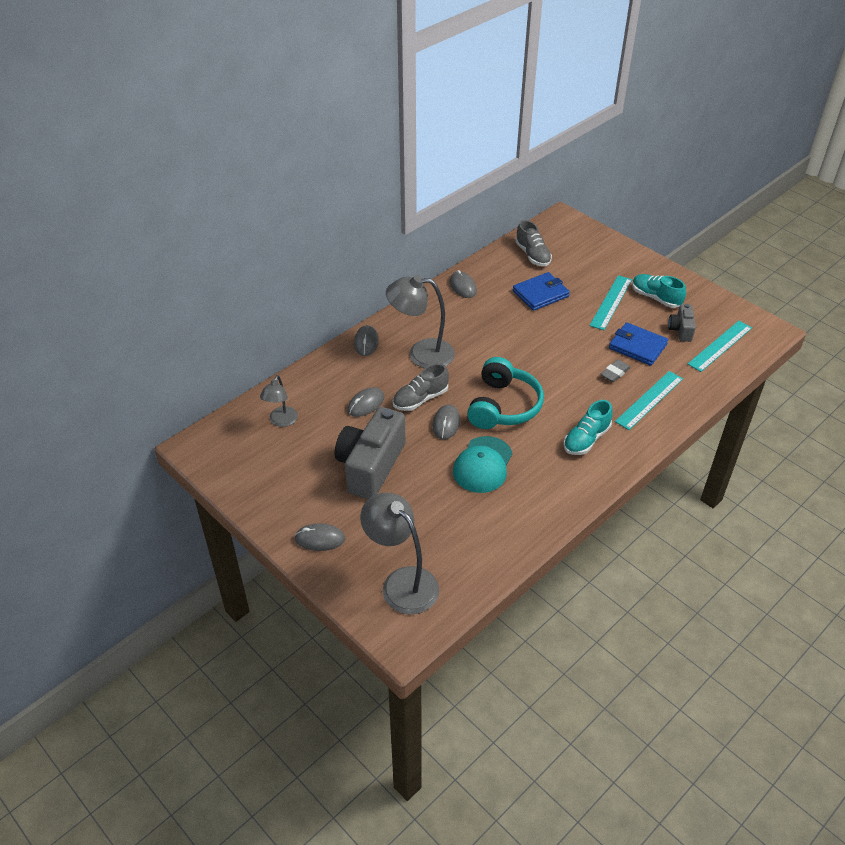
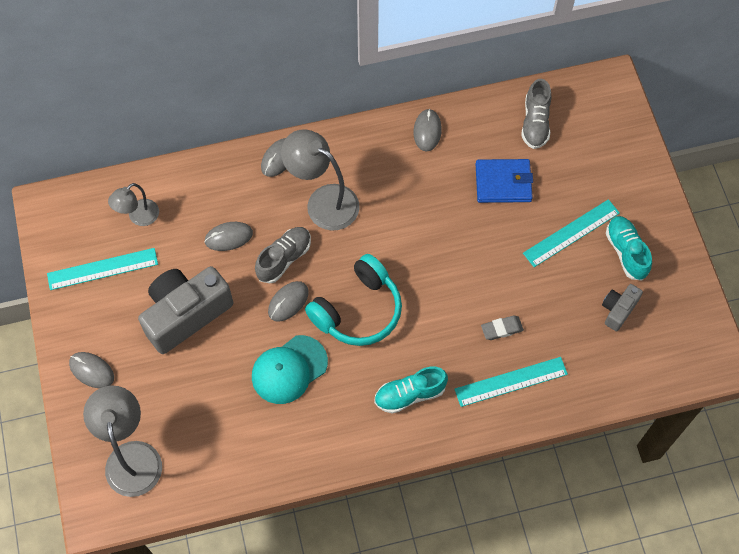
camera: 30 degrees right, 20 degrees up
grey shoe [393,363,449,411] -> grey shoe turned 135 degrees clockwise [255,227,311,283]
blue wallet [609,322,668,366] -> none
turquoise ruler [688,321,752,372] -> turquoise ruler moved to [47,248,158,290]

